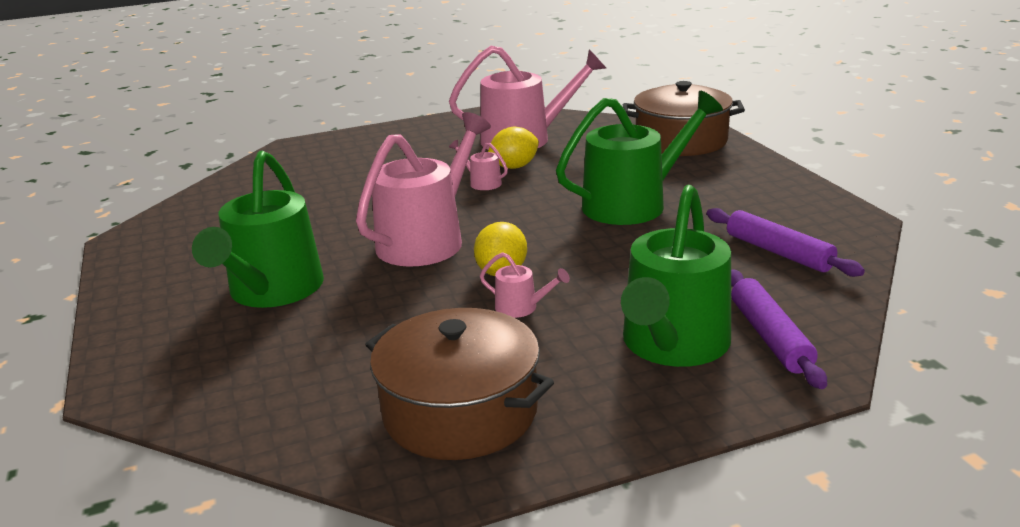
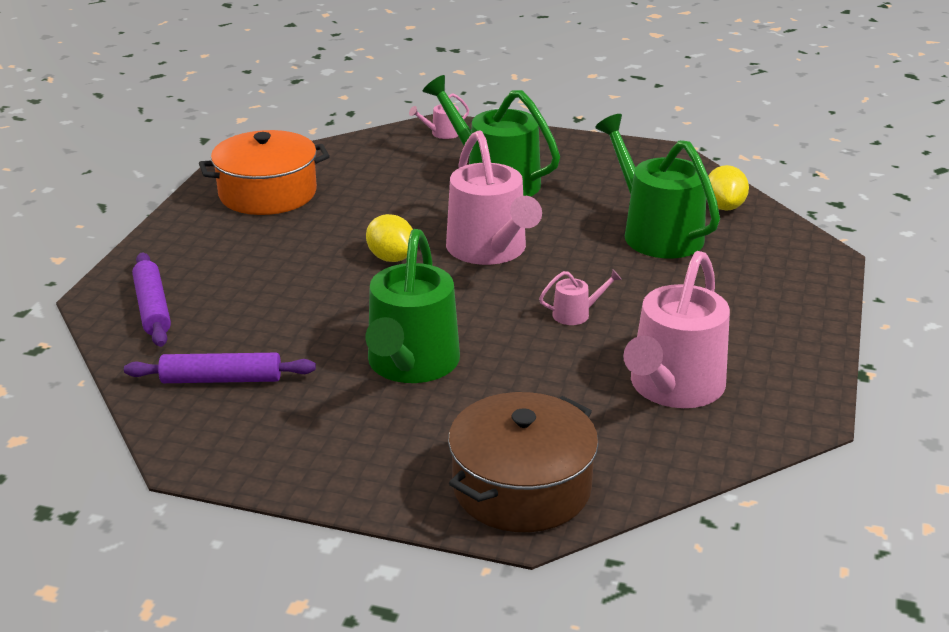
camera: 125 degrees right, 5 degrees up
brown pot [365,308,554,460] -> orange pot [199,130,330,215]
pink watering can [480,252,570,318] -> pink watering can moved to [409,93,469,139]
yellow lemon [488,127,539,169] -> yellow lemon moved to [708,165,749,211]
green watering can [621,184,731,367] -> green watering can moved to [595,114,720,258]
purple rolling pin [731,269,827,389] -> purple rolling pin turned 45 degrees clockwise [132,253,171,347]

